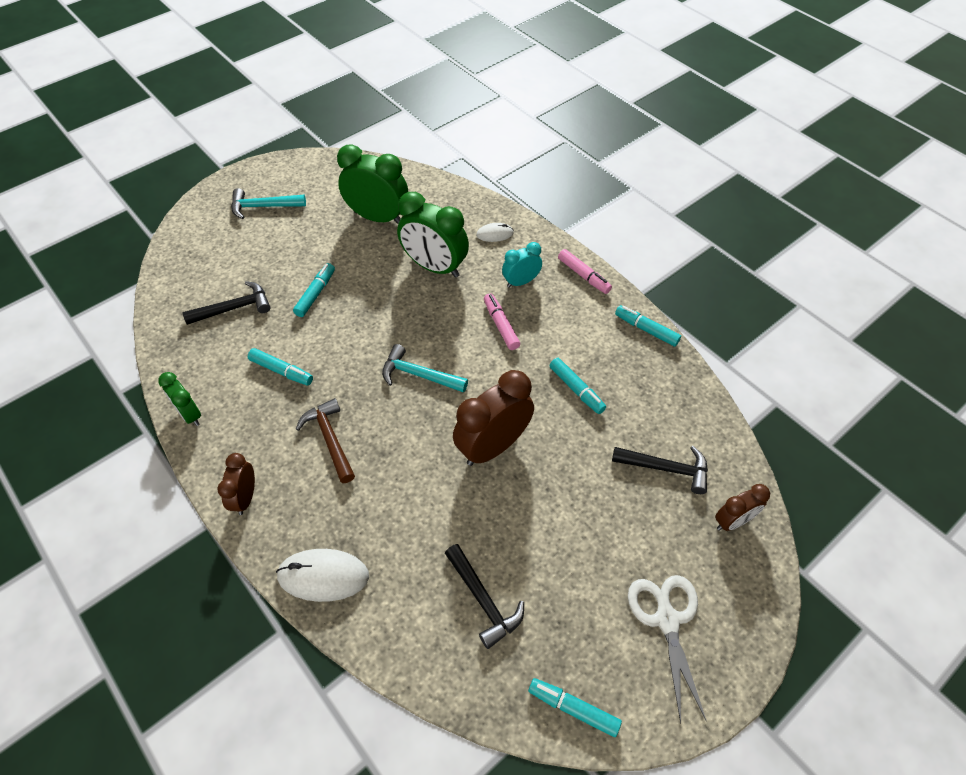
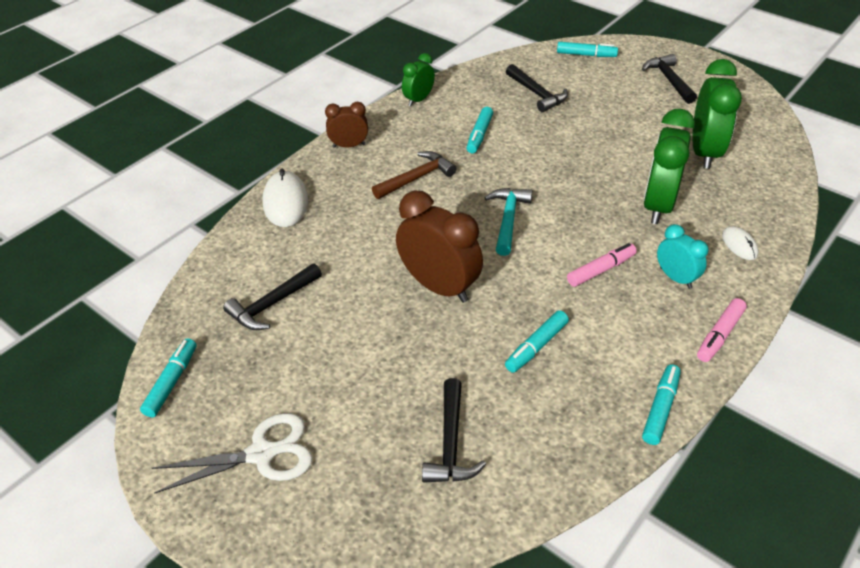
camera: 80 degrees right, 10 degrees down
turquoise hammer [231,188,306,219] -> black hammer [642,54,697,104]
turquoise marker [293,263,335,317] -> turquoise marker moved to [557,42,618,57]
brown clock [715,484,770,531] -> none

